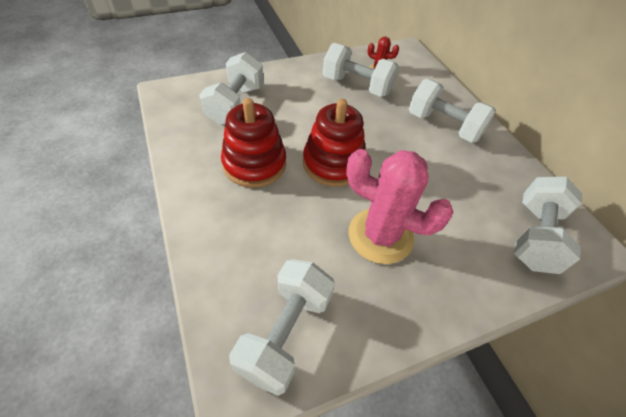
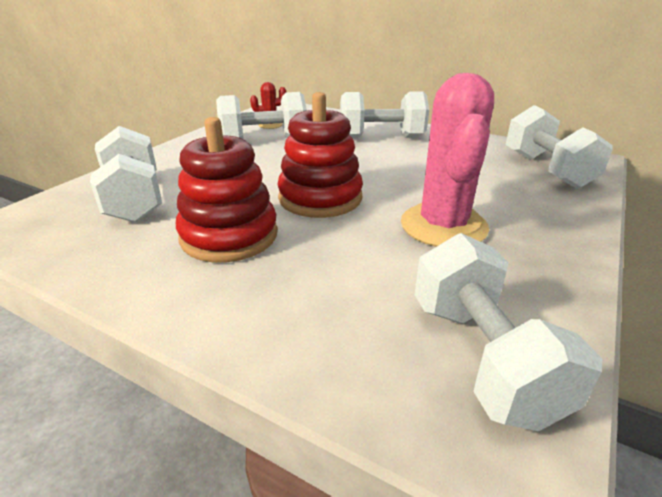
camera: 35 degrees left, 20 degrees down
pink cactus [346,149,453,264] -> pink cactus turned 75 degrees counterclockwise [401,73,494,247]

